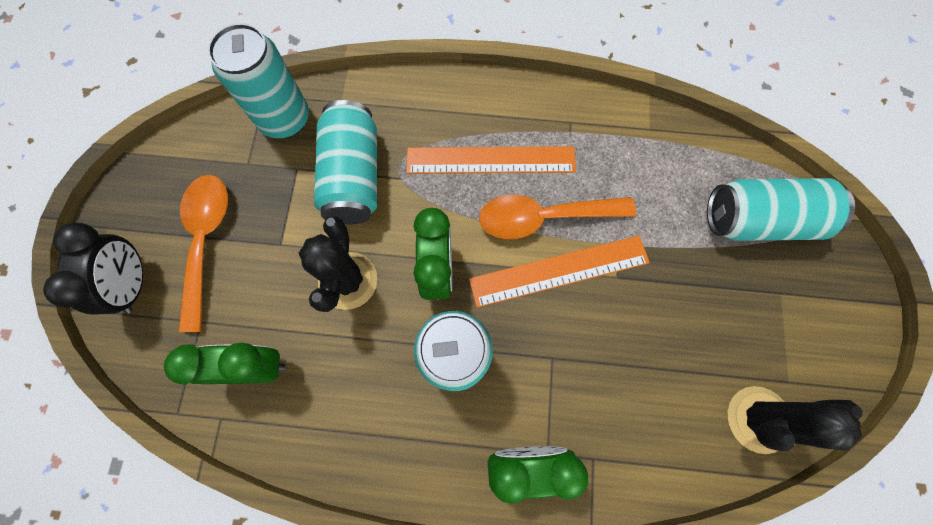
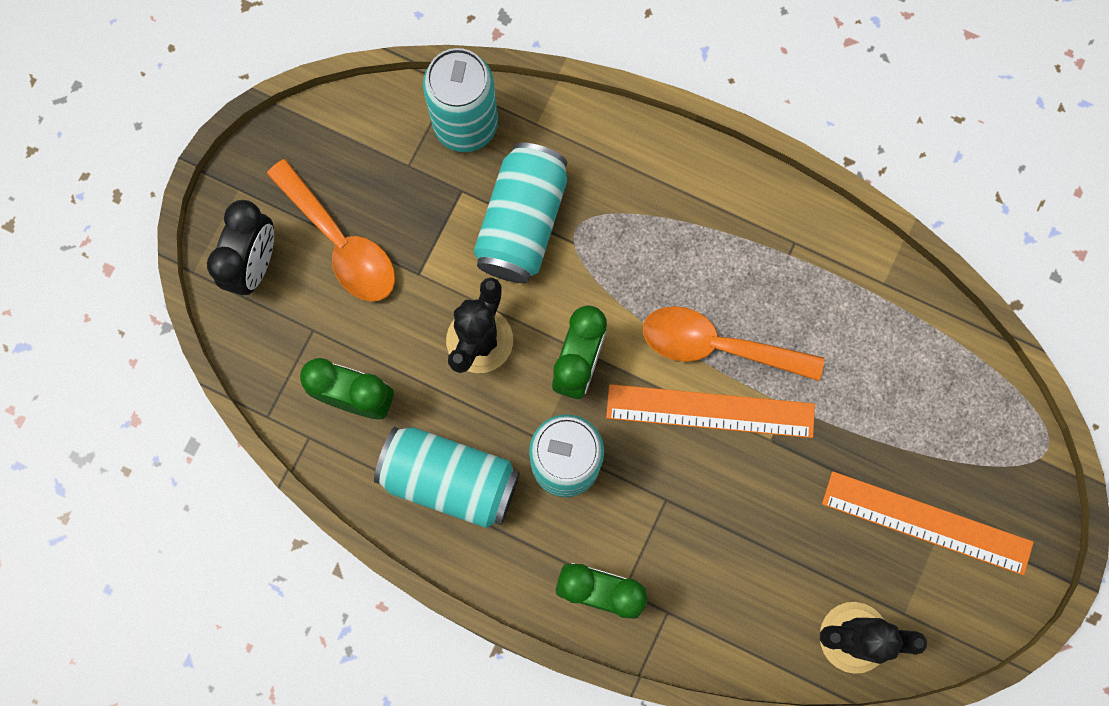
camera: 20 degrees right, 5 degrees up
orange spoon [179,175,228,332] -> orange spoon turned 120 degrees clockwise [267,159,395,302]
orange ruler [406,146,576,174] -> orange ruler moved to [822,471,1034,575]
turquoise can [707,178,855,241] -> turquoise can moved to [374,427,520,528]

